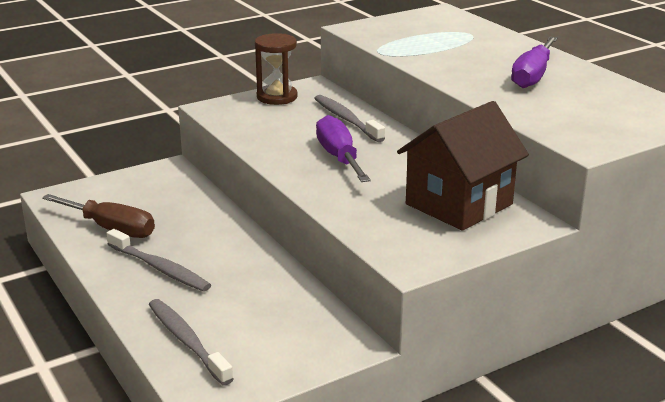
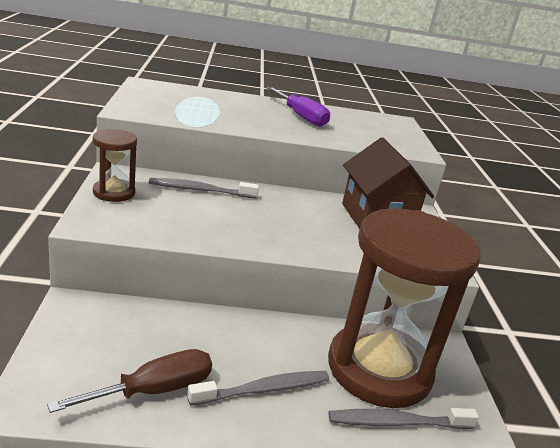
camera: 65 degrees left, 0 degrees up
purple screwdriver [316,115,371,182] -> none
none -> brown hourglass [328,208,481,408]

